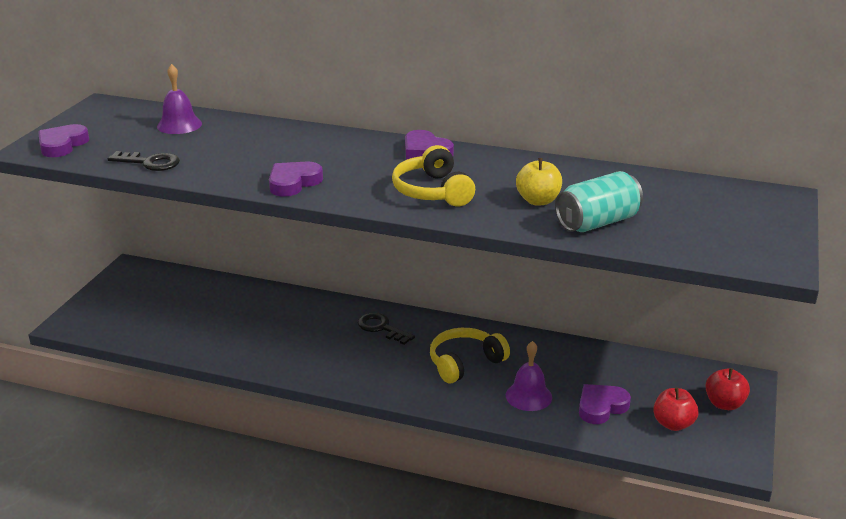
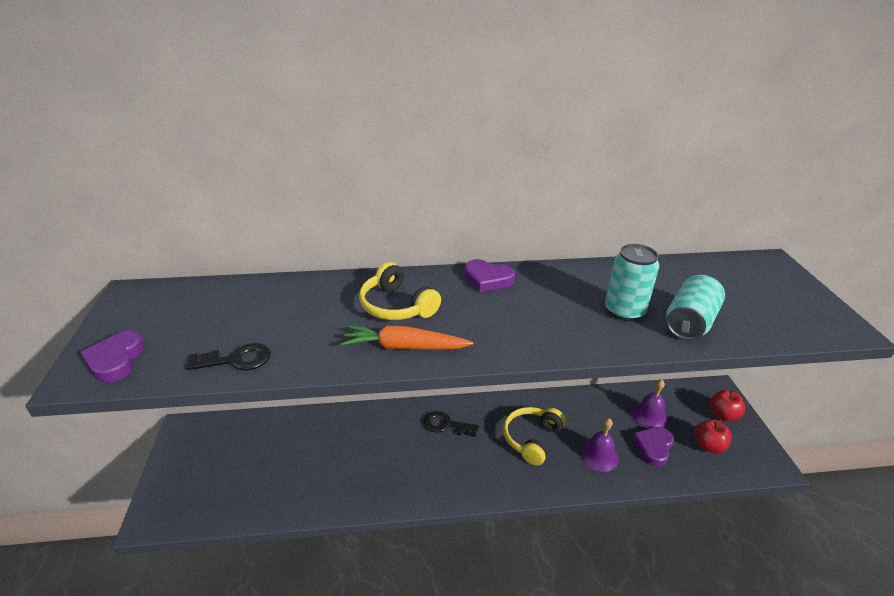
camera: 25 degrees left, 5 degrees up
purple bell [157,64,202,134] -> purple bell moved to [632,379,668,429]
purple heart [269,162,323,197] -> orange carrot [341,325,473,350]
yellow headphones [392,145,475,206] -> yellow headphones moved to [359,262,441,320]
yellow apple [516,158,562,205] -> turquoise can [605,244,659,321]

